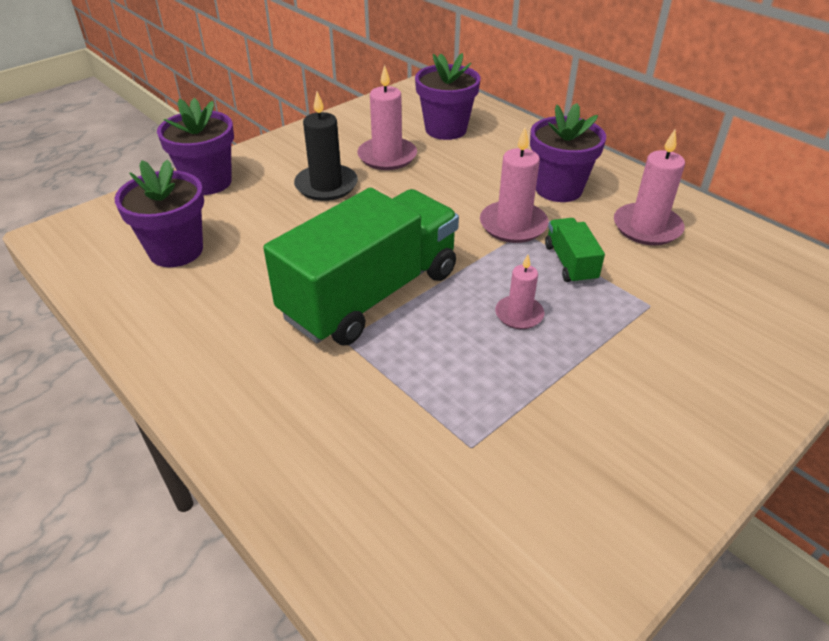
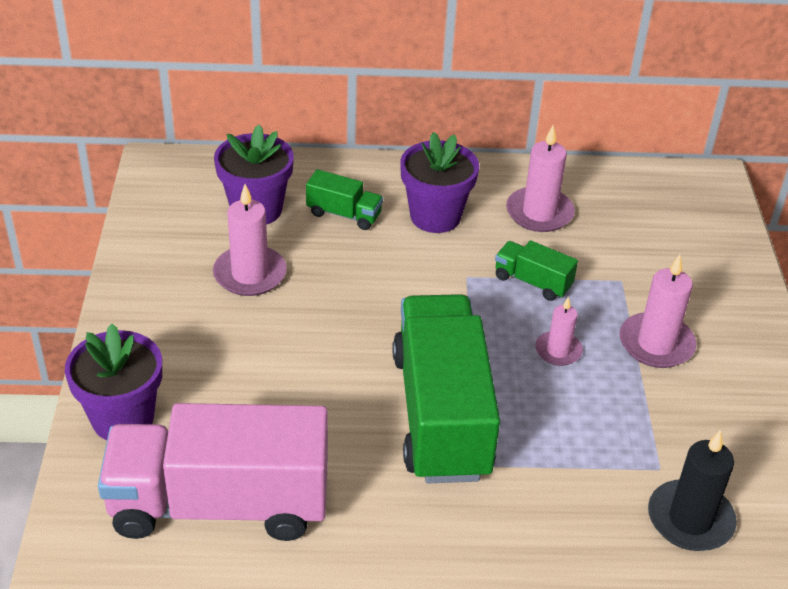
camera: 50 degrees left, 0 degrees up
purple flower pot [115,159,204,267] -> pink truck [98,403,328,541]
black candle [294,92,358,201] -> black candle moved to [648,430,737,551]
pink candle [480,127,549,243] -> pink candle moved to [619,255,697,368]
none -> green truck [306,169,383,230]

